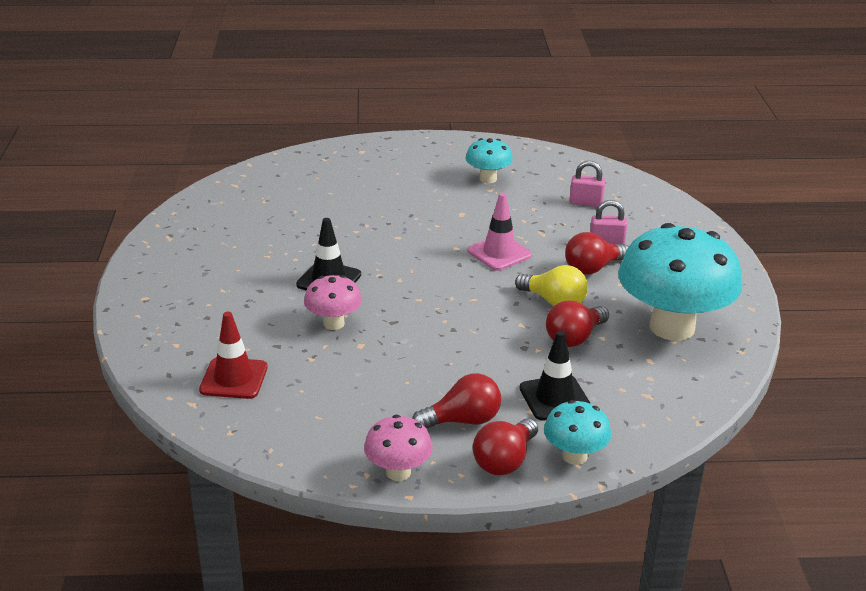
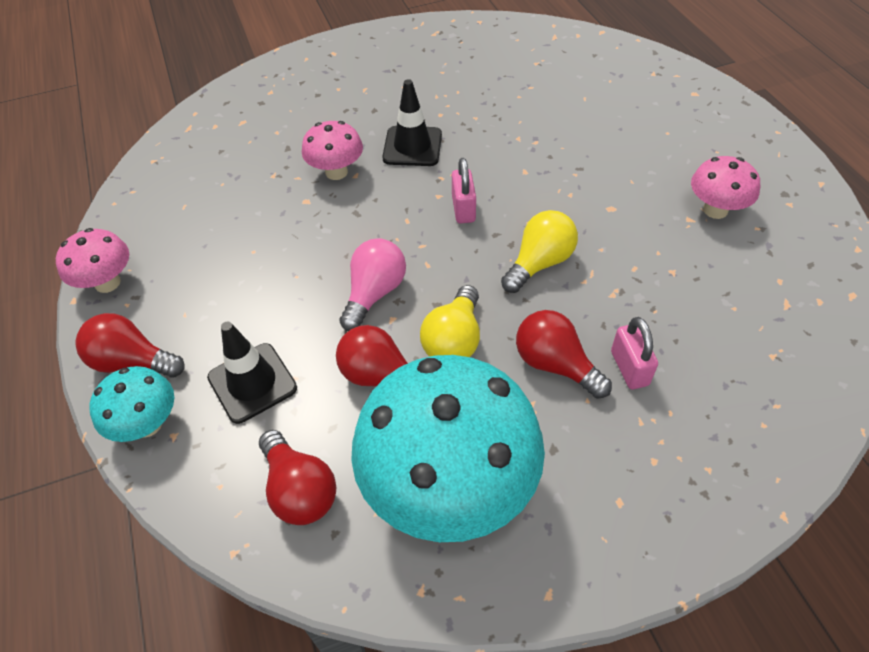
camera: 75 degrees right, 20 degrees up
red traffic cone [199,312,268,399] -> none
red light bulb [413,373,501,428] -> red light bulb moved to [259,430,336,525]
turquoise mushroom [465,138,513,183] -> pink mushroom [691,156,760,219]
pink traffic cone [468,193,532,271] -> yellow light bulb [501,210,578,293]
pink padlock [570,161,605,207] -> pink padlock moved to [452,158,476,224]
none -> pink light bulb [339,238,406,331]

